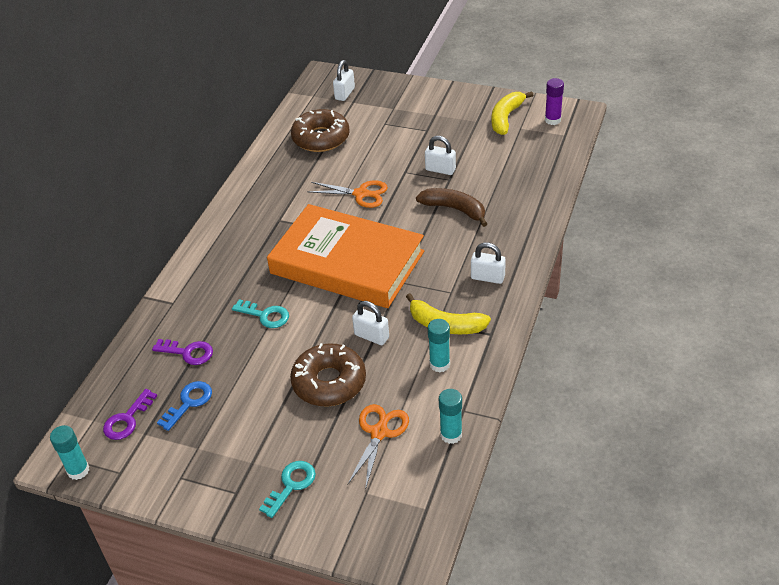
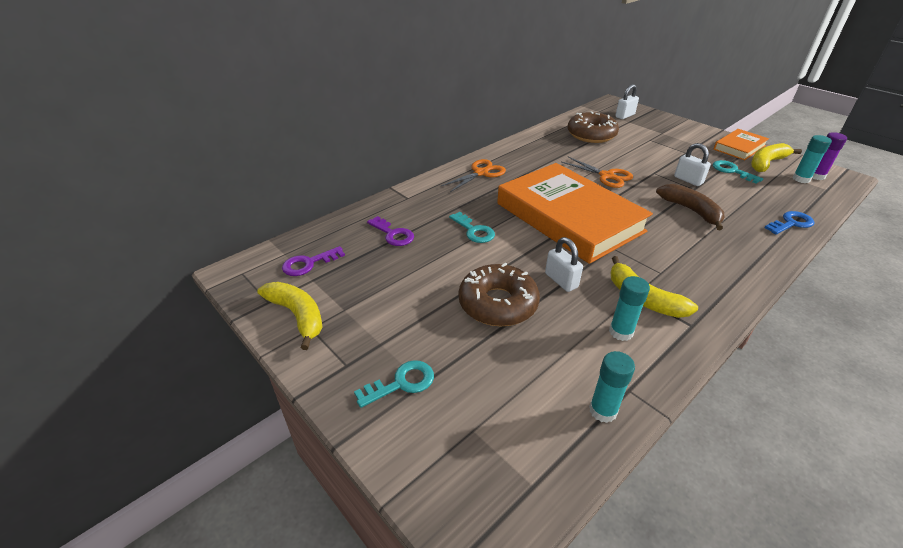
camera: 25 degrees right, 5 degrees down
turquoise glue stick [50,425,89,480] -> turquoise glue stick moved to [792,135,832,183]
blue key [157,381,212,431] -> blue key moved to [765,211,814,235]
orange scissors [347,404,409,490] -> orange scissors moved to [441,159,506,192]
white padlock [471,242,506,284] -> none
none -> yellow banana [257,282,322,350]
none -> orange book [713,129,769,160]
none -> turquoise key [713,160,763,184]

